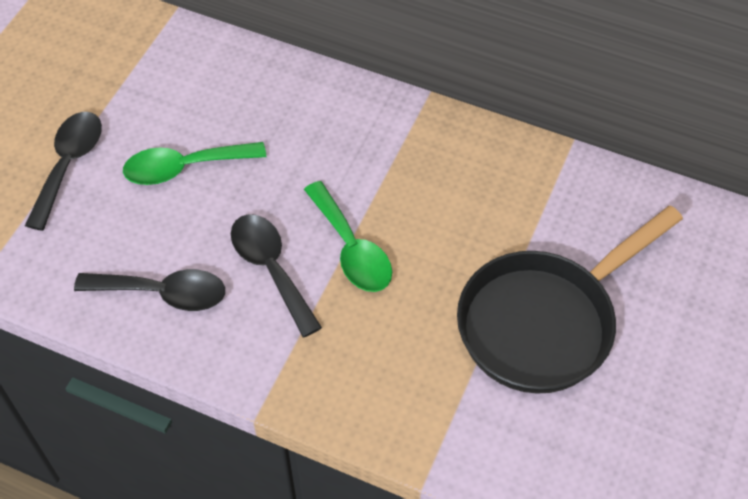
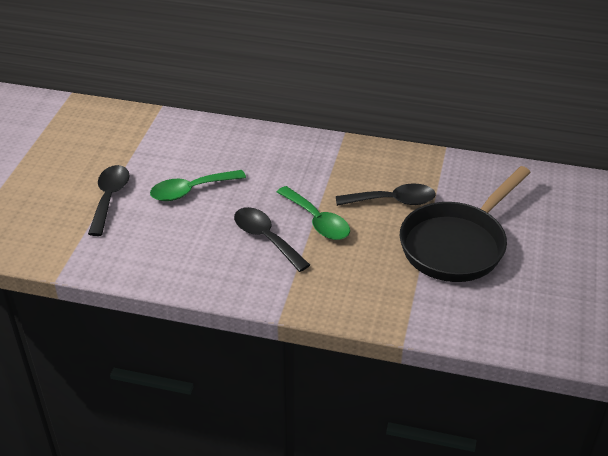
camera: 10 degrees left, 15 degrees down
black spoon [74,269,225,311] -> black spoon moved to [336,183,436,206]

